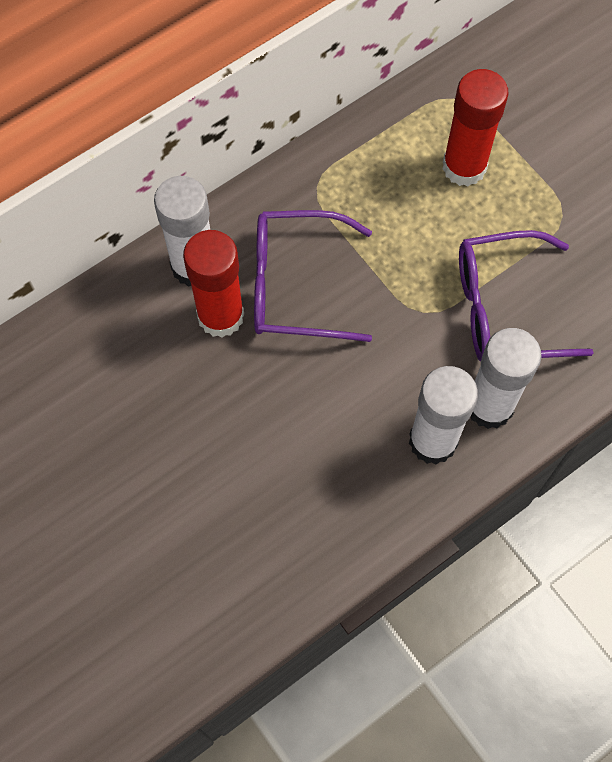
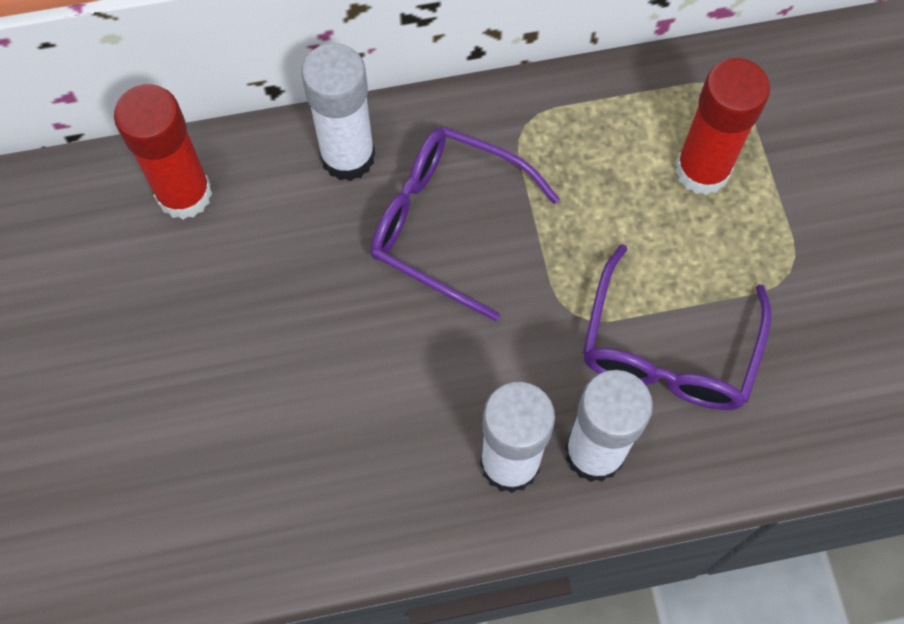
camera: 25 degrees right, 0 degrees up
red glue stick [183,230,244,338] -> red glue stick moved to [114,84,212,219]
purple glasses [459,230,594,362] -> purple glasses turned 90 degrees counterclockwise [583,244,771,410]

